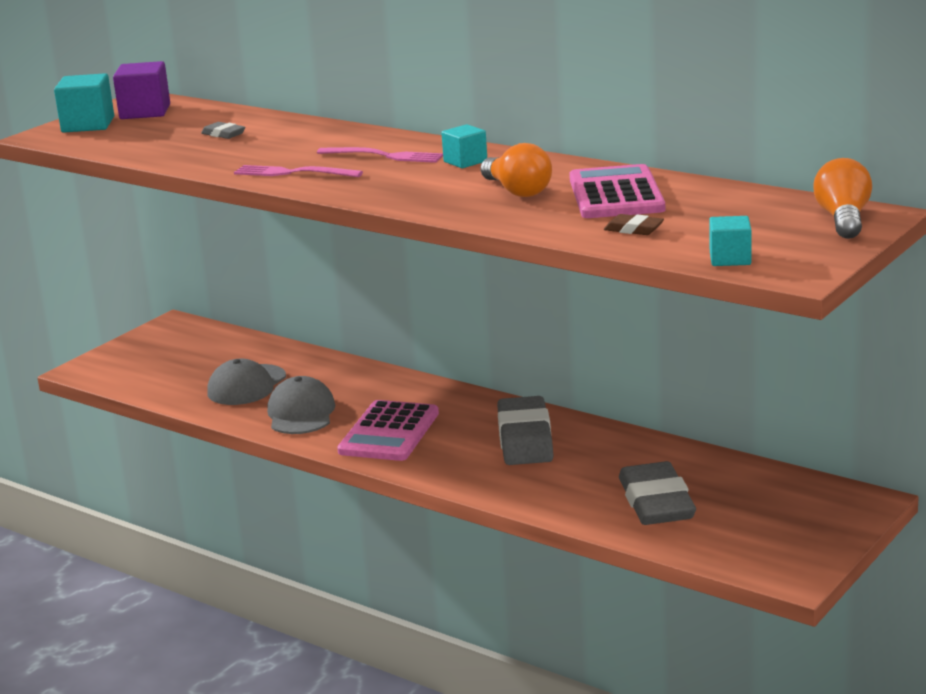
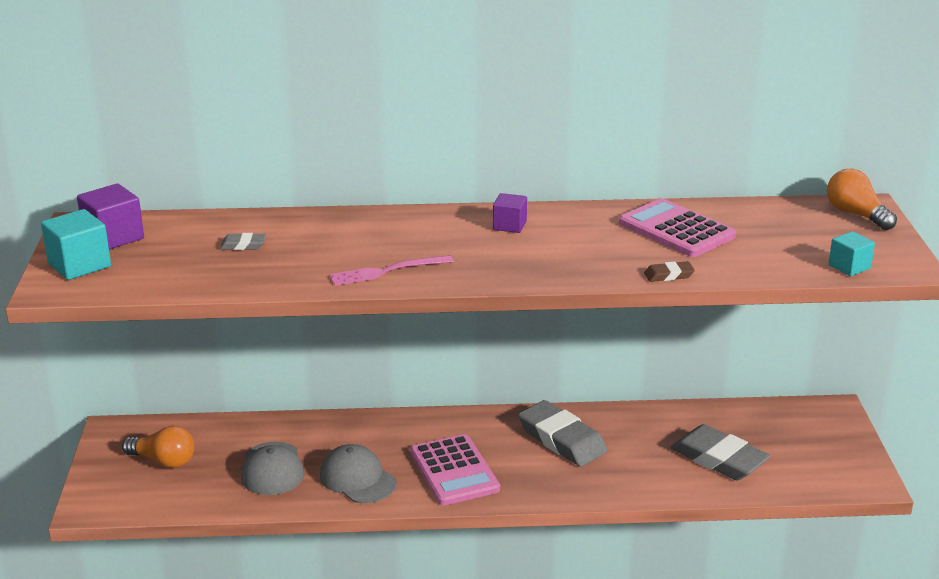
camera: 40 degrees left, 5 degrees up
pink fork [317,147,443,163] -> none
turquoise cube [442,124,487,168] -> purple cube [493,193,527,233]
orange light bulb [480,143,552,197] -> orange light bulb moved to [122,426,194,468]
brown eraser [604,214,664,235] -> brown eraser moved to [644,261,695,282]

